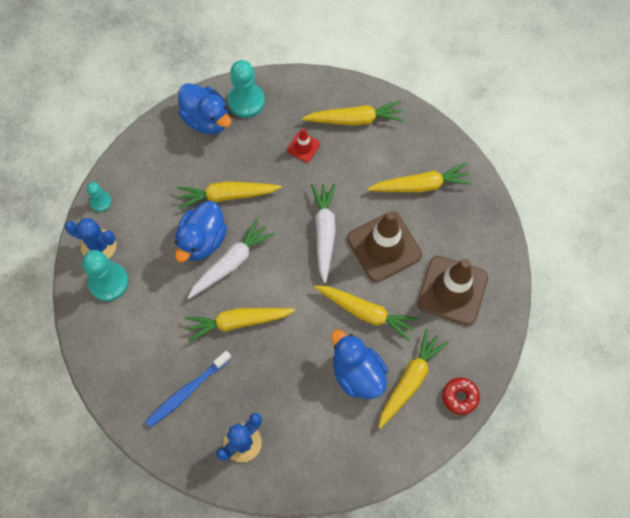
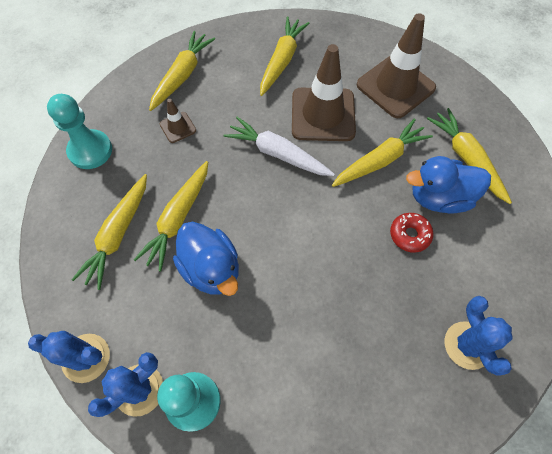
camera: 60 degrees left, 5 degrees down
turquoise pawn [87,182,112,212] -> blue cactus [28,331,110,383]
blue toothbrush [145,351,232,427] -> none
blue duck [178,83,231,134] -> none
yellow carrot [185,308,295,342] -> yellow carrot moved to [72,174,147,290]
white carrot [187,218,274,299] -> none
red traffic cone [287,128,320,162] -> brown traffic cone [160,99,196,143]
red donut [442,378,480,415] -> red donut moved to [390,213,434,253]

